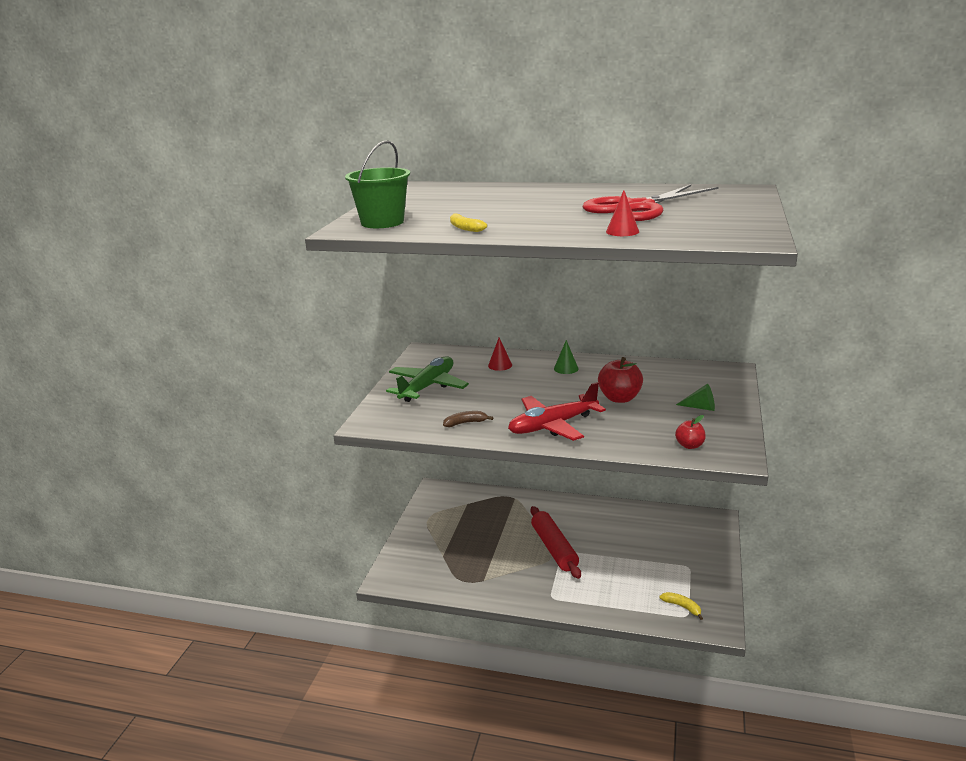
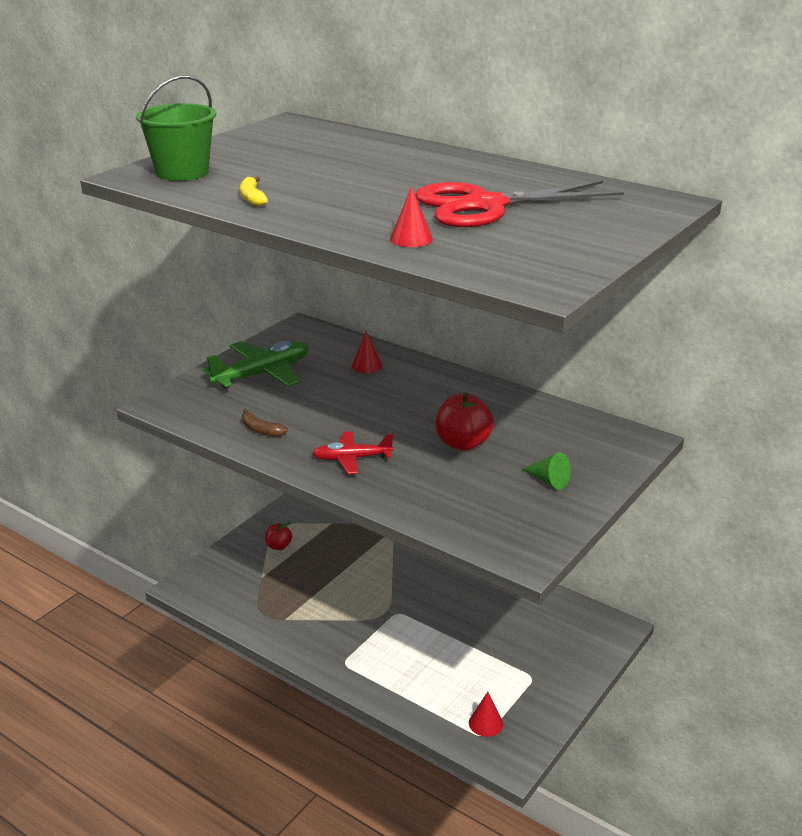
camera: 20 degrees right, 5 degrees up
brown banana [443,411,493,427] -> brown banana turned 150 degrees counterclockwise [242,409,288,437]
red plane [508,382,606,441] -> red plane [312,431,394,474], size x0.62
red rolling pin [530,506,581,579] -> none
green cone [554,340,579,374] -> none
yellow banana [659,592,703,620] -> red cone [469,692,503,737]
red apple [675,415,706,449] -> red apple moved to [265,522,292,550]

